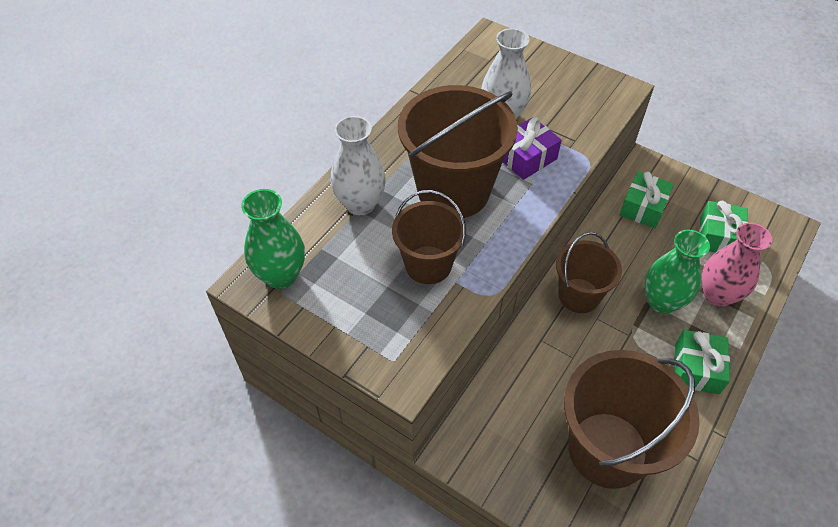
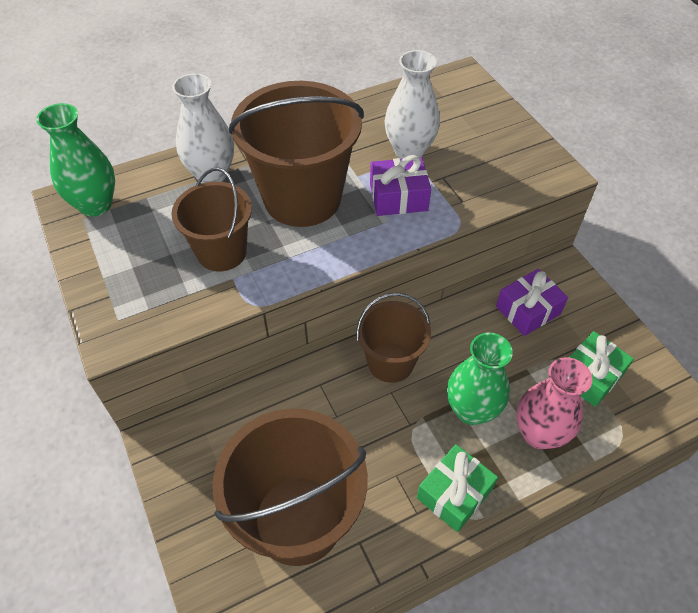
camera: 30 degrees right, 0 degrees up
green gift [619,171,674,228] -> purple gift [496,269,568,336]

